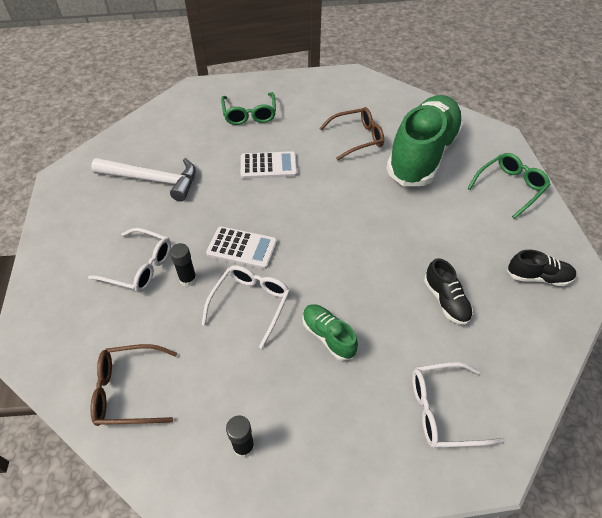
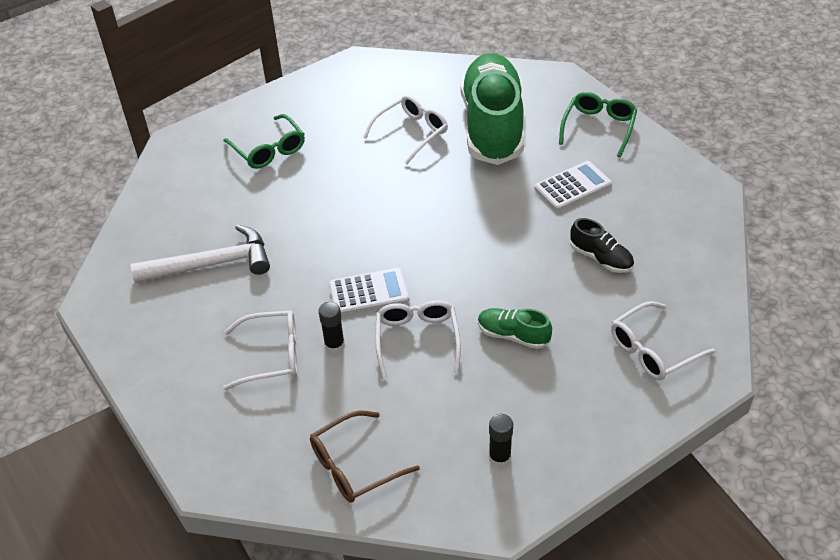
camera: 25 degrees left, 5 degrees down
white calculator [241,151,297,179] -> white calculator moved to [534,161,612,211]
brown glasses [319,107,384,160] -> white glasses [363,95,448,164]
black shoe [507,250,576,286] -> none

